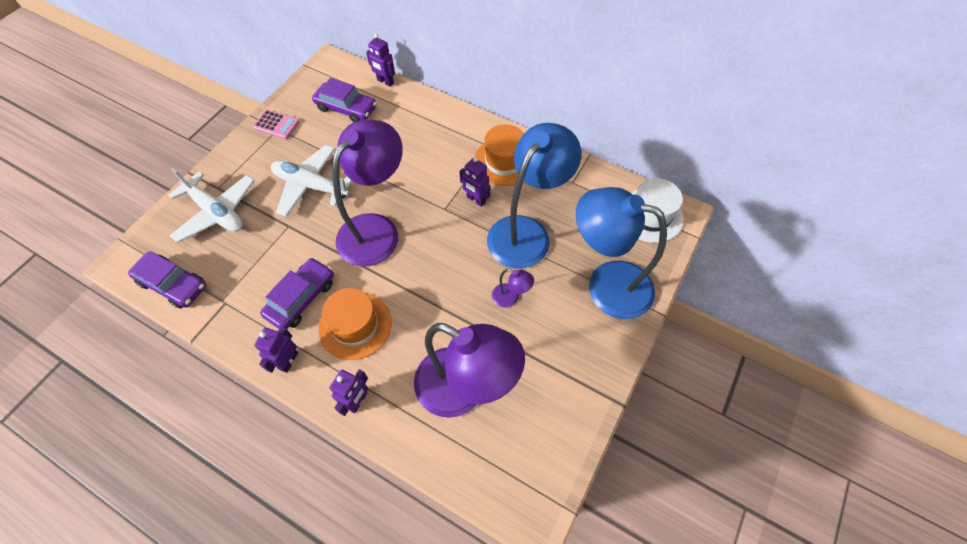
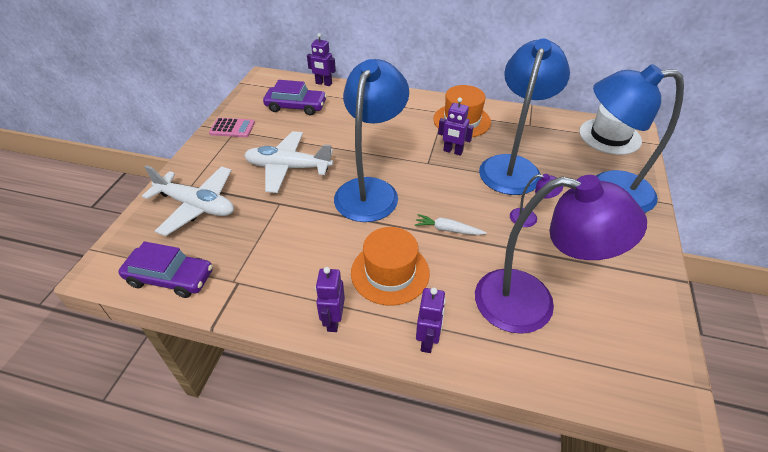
camera: 15 degrees left, 15 degrees down
purple car [260,258,334,329] -> none
purple lamp [332,120,403,267] -> blue lamp [334,59,409,222]
none -> white carrot [414,214,487,235]

